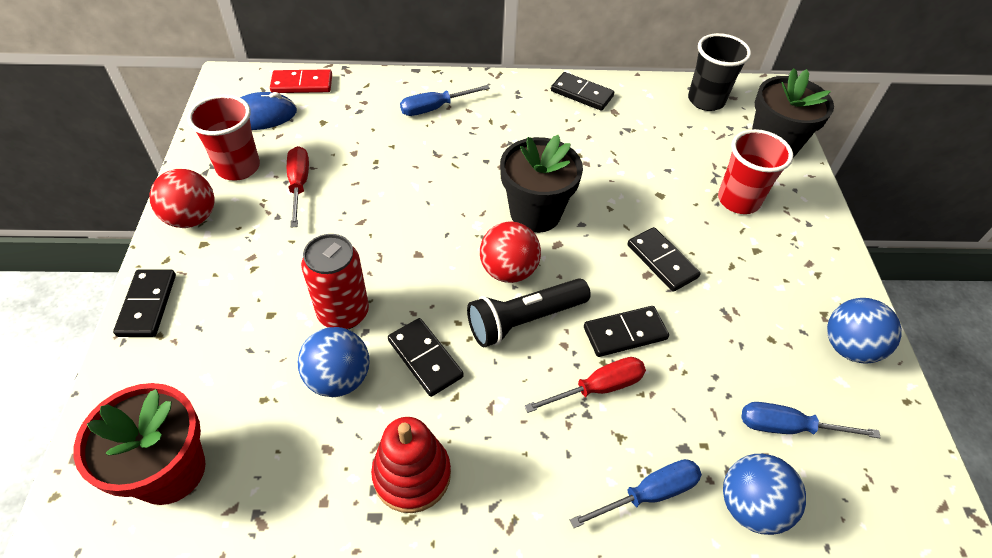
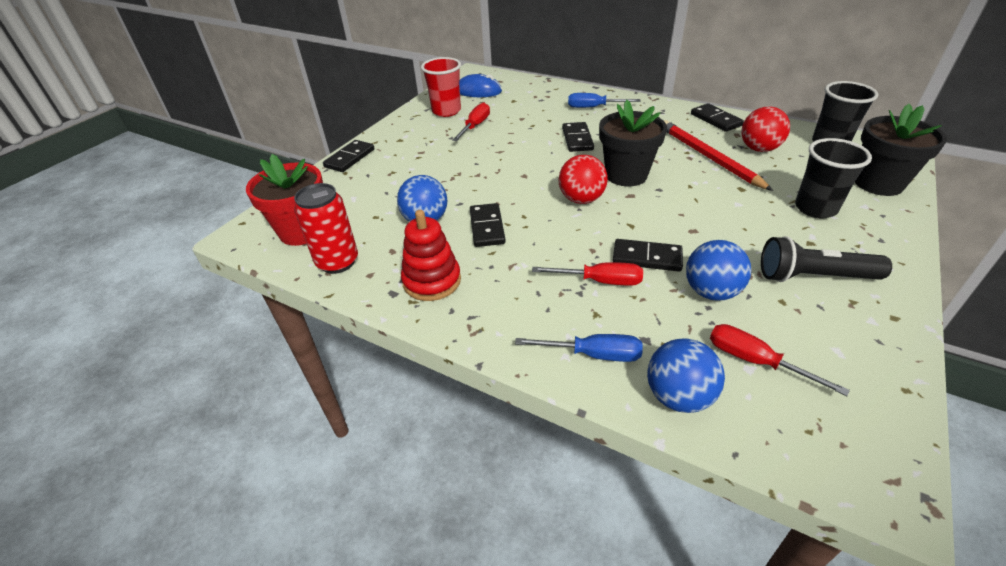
camera: 35 degrees right, 10 degrees down
red ball [150,169,215,228] -> red ball moved to [741,106,790,152]
red domino [270,69,332,93] -> none
red can [301,234,369,329] -> red can moved to [294,183,358,274]
black flashlight [467,278,591,348] -> black flashlight moved to [761,236,892,282]
black domino [628,227,701,292] -> black domino moved to [562,122,594,152]
red cup [718,129,793,214] -> black cup [795,138,872,219]
blue screwdriver [742,402,881,438] -> red screwdriver [710,324,850,396]
blue ball [827,298,902,363] -> blue ball moved to [686,240,751,301]
none -> red pencil [664,120,773,191]

